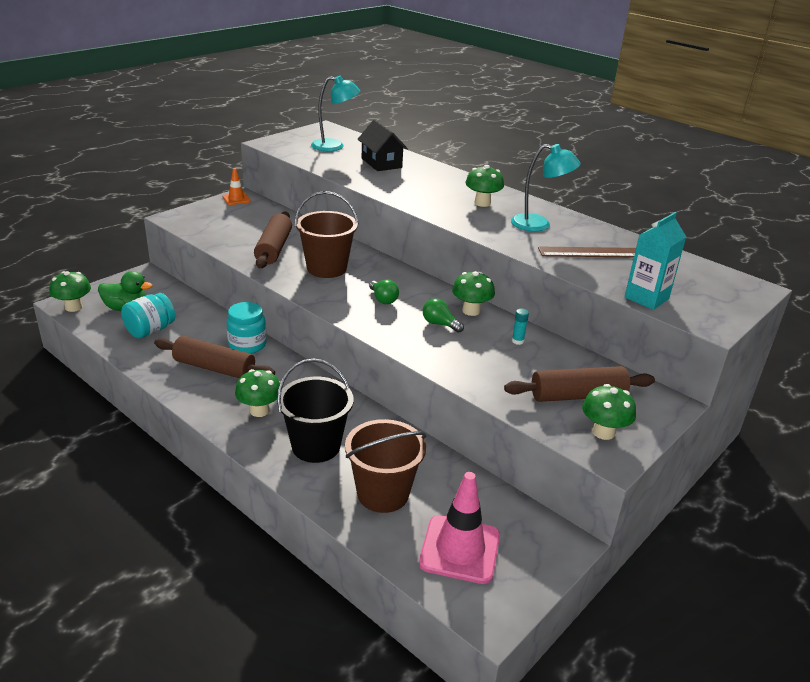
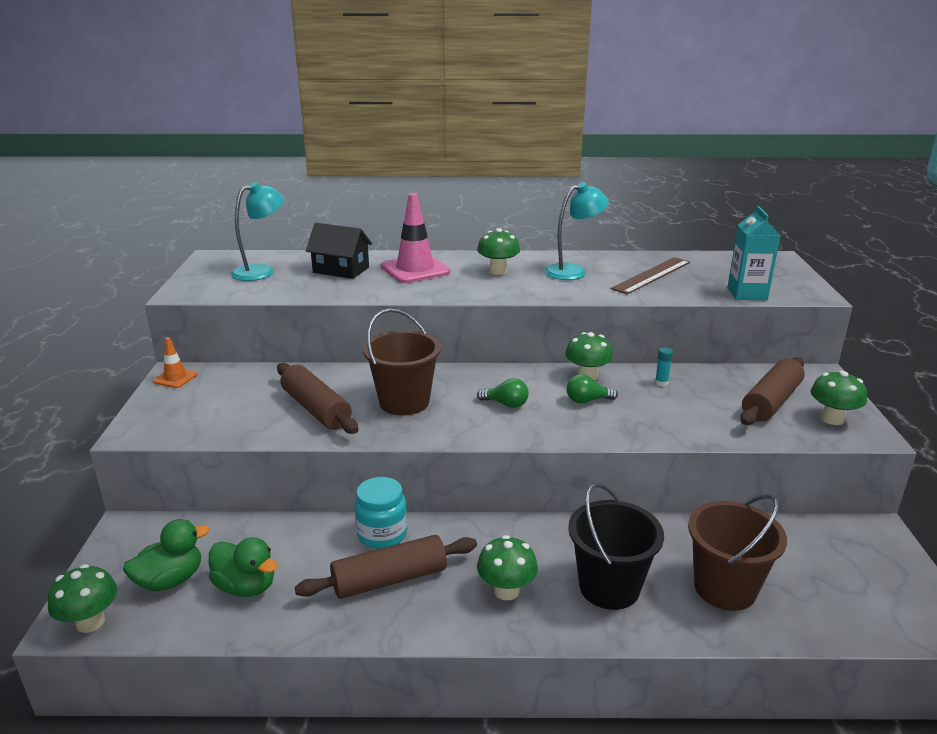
camera: 40 degrees left, 5 degrees down
turquoise jar [121,293,175,338] -> green duck [208,537,278,597]
pink traffic cone [419,472,500,584] -> pink traffic cone moved to [381,193,451,283]

